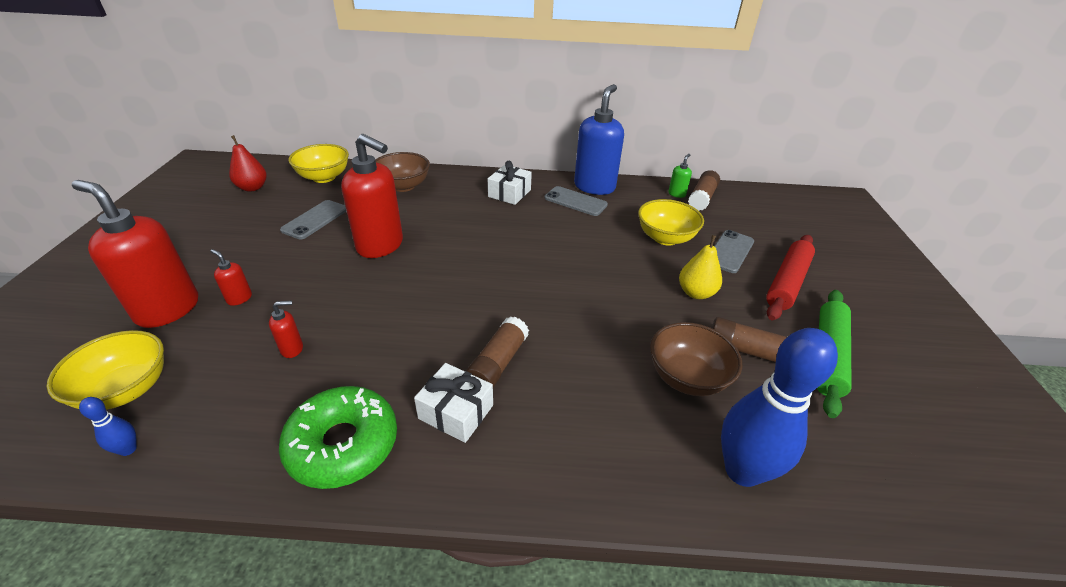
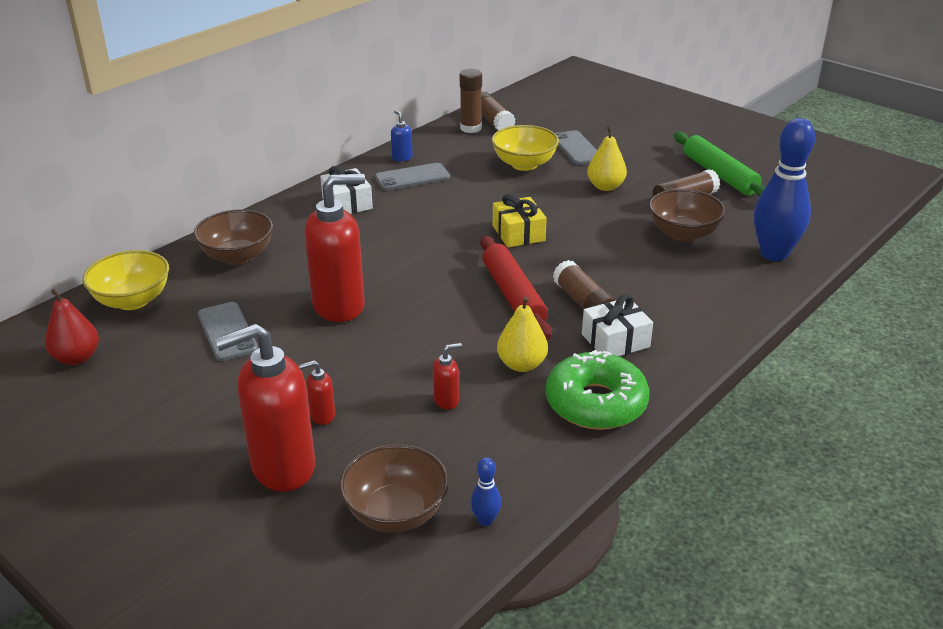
camera: 50 degrees left, 5 degrees down
yellow bowl [46,330,164,410] -> brown bowl [339,444,449,533]
red soap dispenser [269,300,303,358] -> red soap dispenser turned 45 degrees clockwise [433,343,462,409]
blue soap dispenser [574,84,624,195] -> blue soap dispenser [391,110,413,162], size x0.42
green soap dispenser [668,154,692,198] -> brown glue stick [460,69,482,133]
red rolling pin [766,235,815,320] -> red rolling pin moved to [481,236,552,340]
none -> yellow gift [493,194,547,247]
none -> yellow pear [497,296,548,372]

